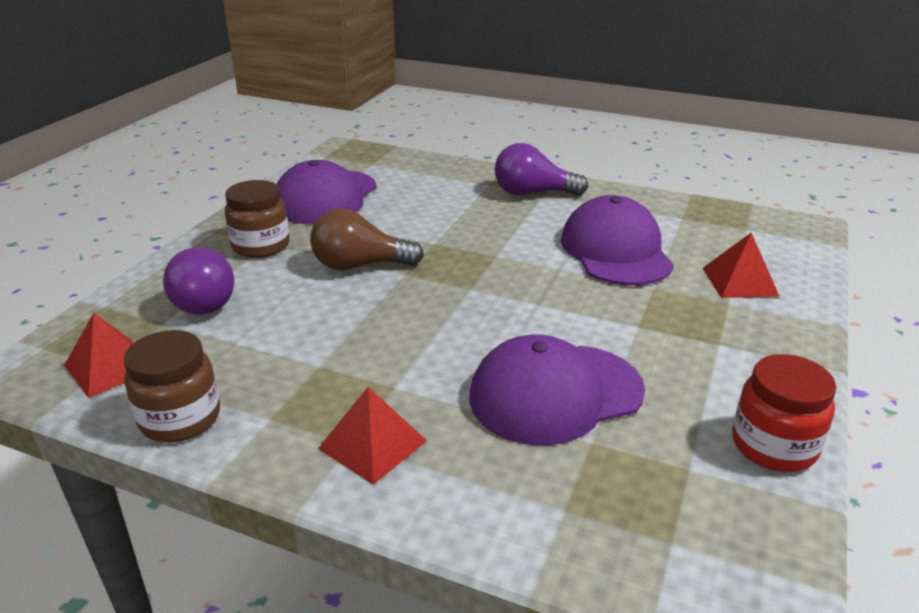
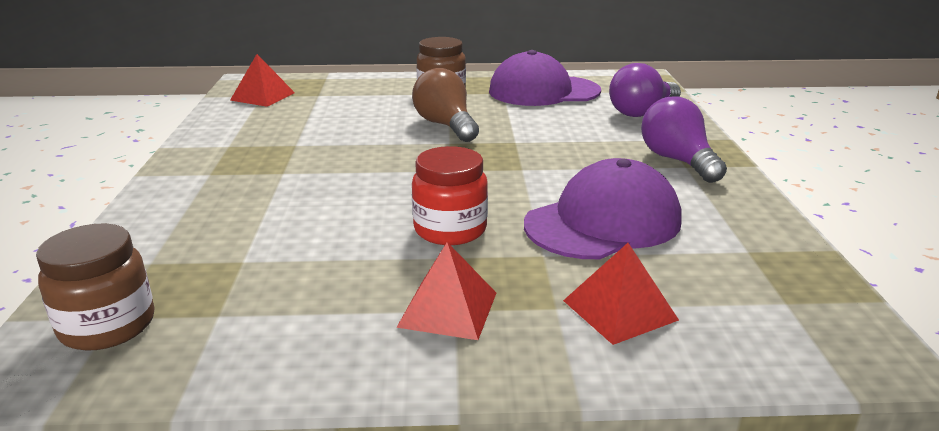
camera: 65 degrees right, 5 degrees down
brown jar [124,330,220,442] -> brown jar moved to [36,223,155,350]
purple light bulb [163,247,234,315] -> purple light bulb moved to [609,63,681,117]
red pyramid [318,387,427,485] -> red pyramid moved to [396,242,496,340]
purple cap [469,334,645,445] -> none
red jar [732,354,836,472] -> red jar moved to [412,146,488,245]

